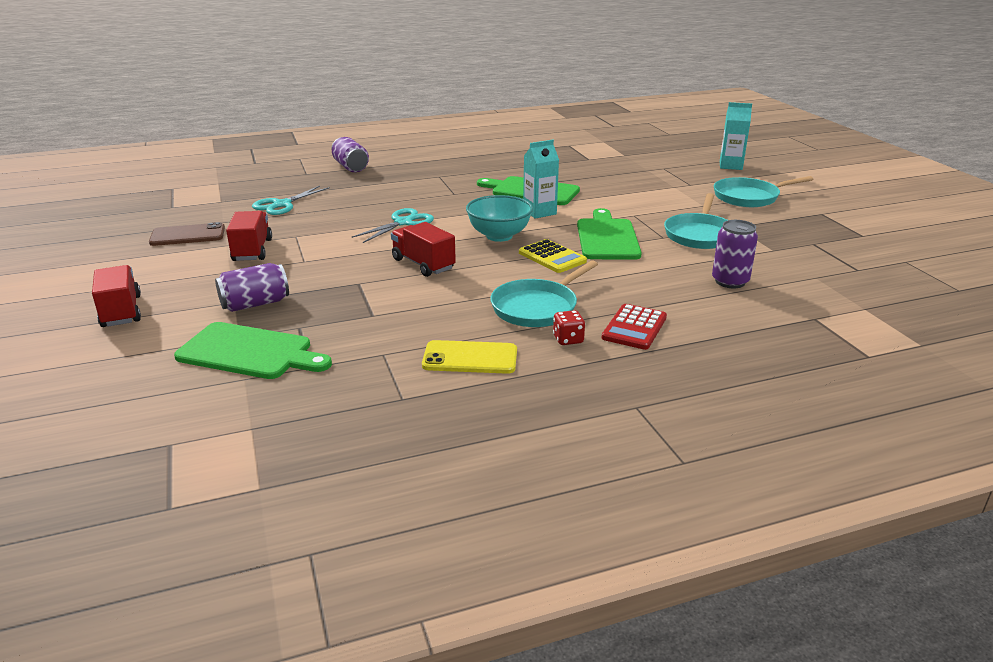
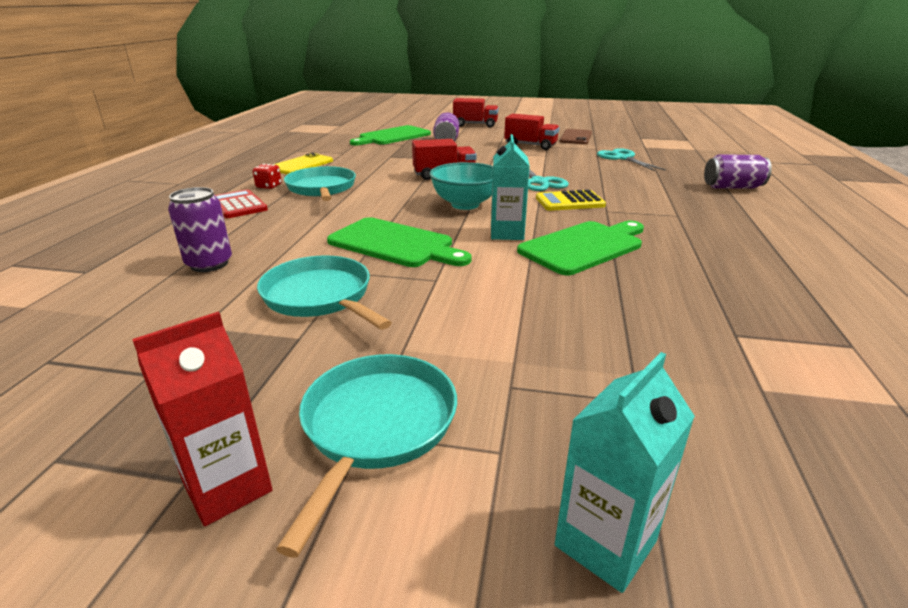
camera: 120 degrees right, 0 degrees up
yellow calculator [519,239,587,273] -> yellow calculator moved to [536,189,606,211]
none -> red carton [132,312,273,527]

